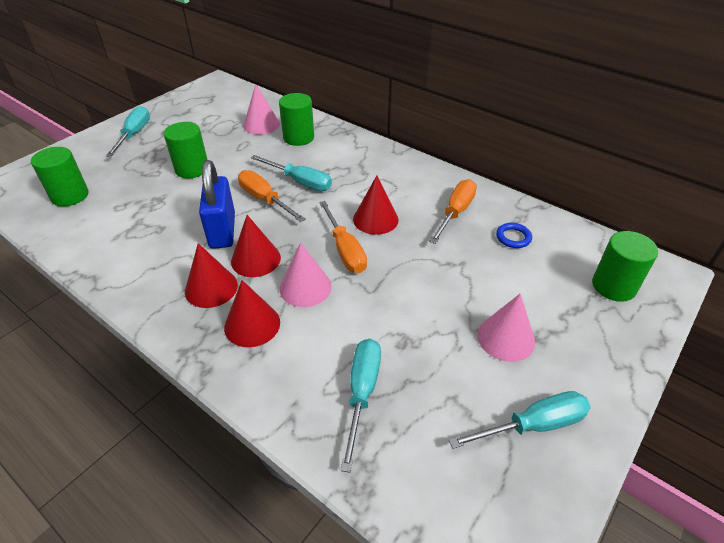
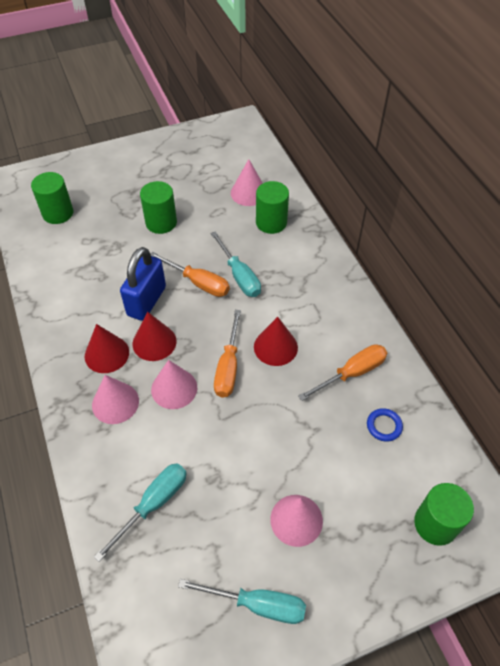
camera: 30 degrees right, 10 degrees up
turquoise screwdriver [106,106,150,157] -> none
red cone [224,280,280,347] -> pink cone [92,375,139,424]
orange screwdriver [238,170,306,222] -> orange screwdriver turned 135 degrees clockwise [150,252,230,297]

